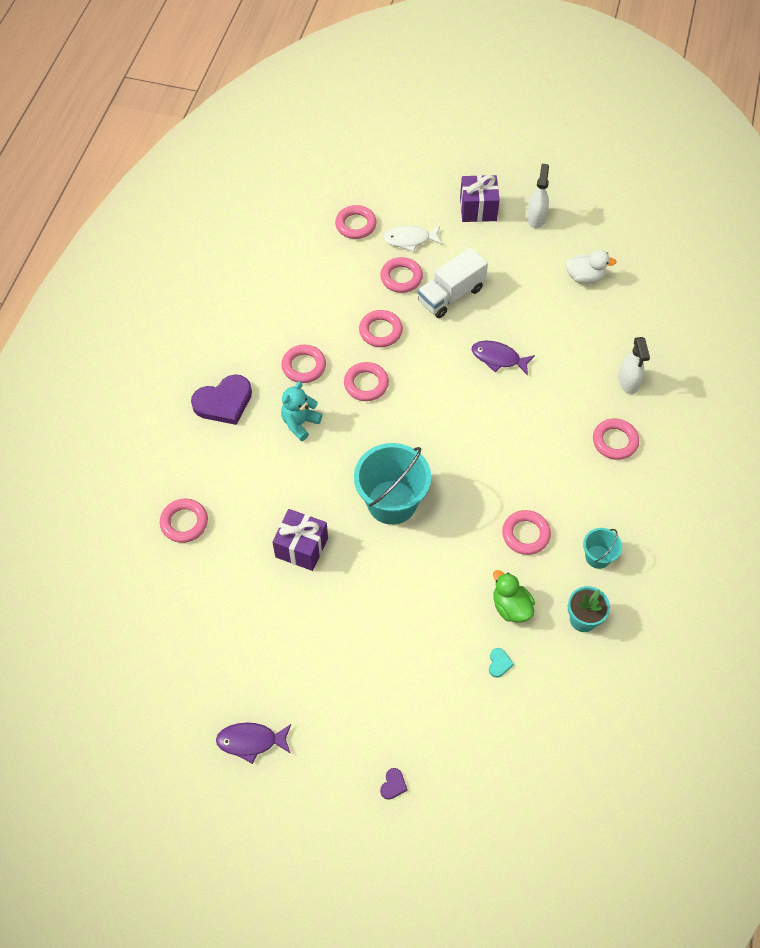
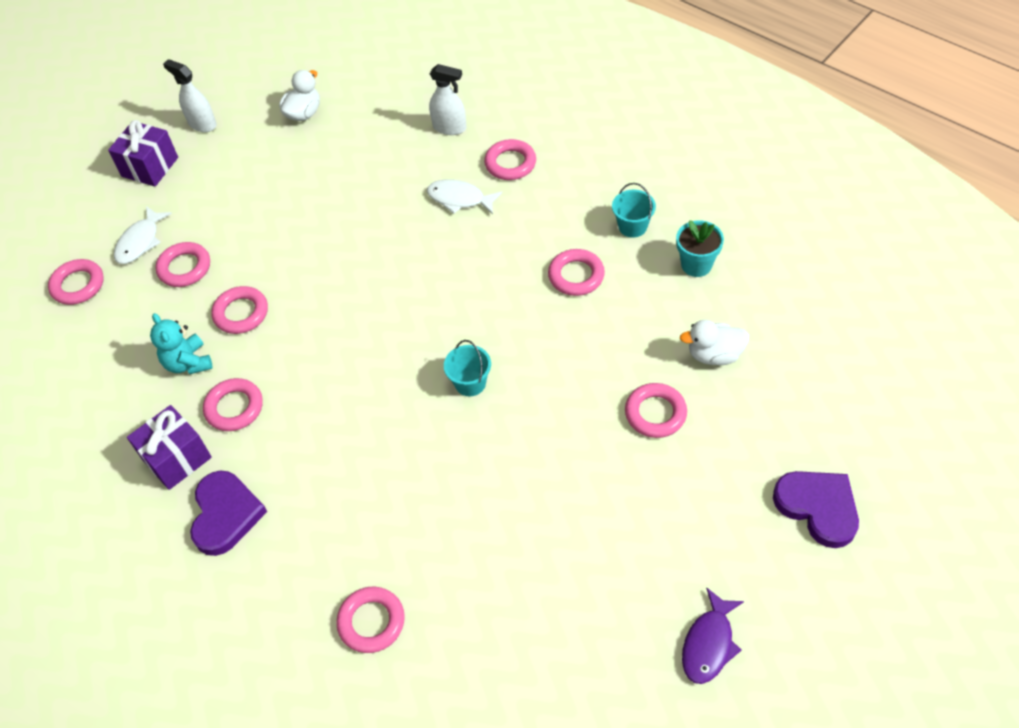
camera: 60 degrees left, 5 degrees down
purple gift [272,509,328,571] -> purple gift moved to [127,405,212,490]
turquoise teddy bear [281,381,322,441] -> turquoise teddy bear moved to [150,313,213,374]
pink ring [344,362,389,401] -> pink ring moved to [625,383,687,438]
turquoise bucket [354,443,431,525] -> turquoise bucket [444,340,491,396], size x0.50
purple heart [380,768,408,800] -> purple heart [773,471,859,548], size x2.37
white truck [418,247,488,318] -> none
purple fish [472,341,535,376] -> none
turquoise heart [489,648,514,678] -> white duck [680,320,749,365]
green duck [493,570,535,623] -> none
none -> white fish [427,179,502,215]

